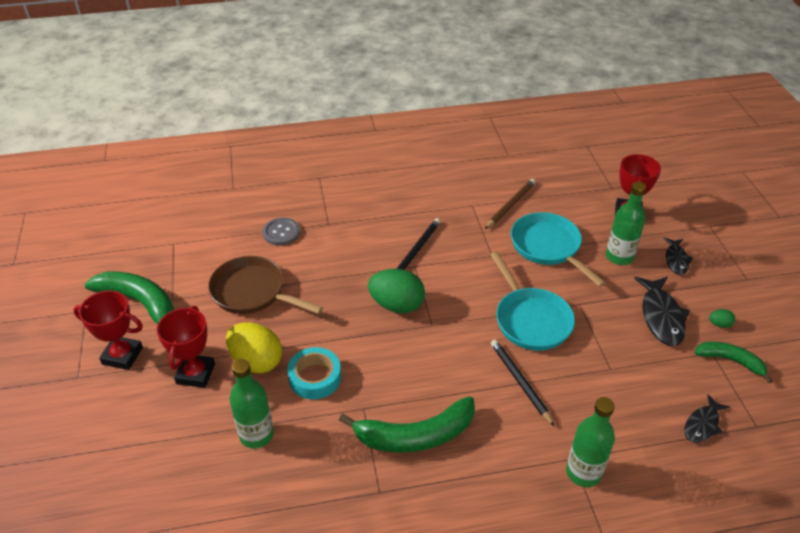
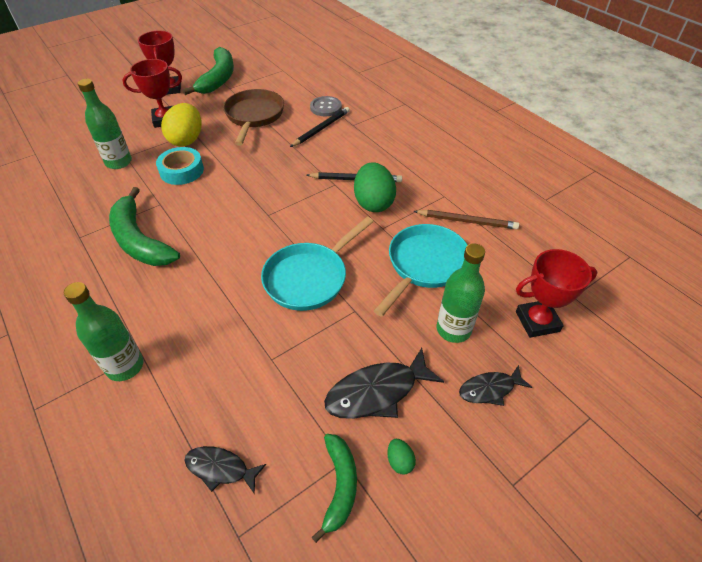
camera: 65 degrees right, 5 degrees up
green egg [368,269,425,313] -> green egg moved to [354,162,396,212]
black pencil [491,339,555,427] -> black pencil moved to [290,107,350,147]

